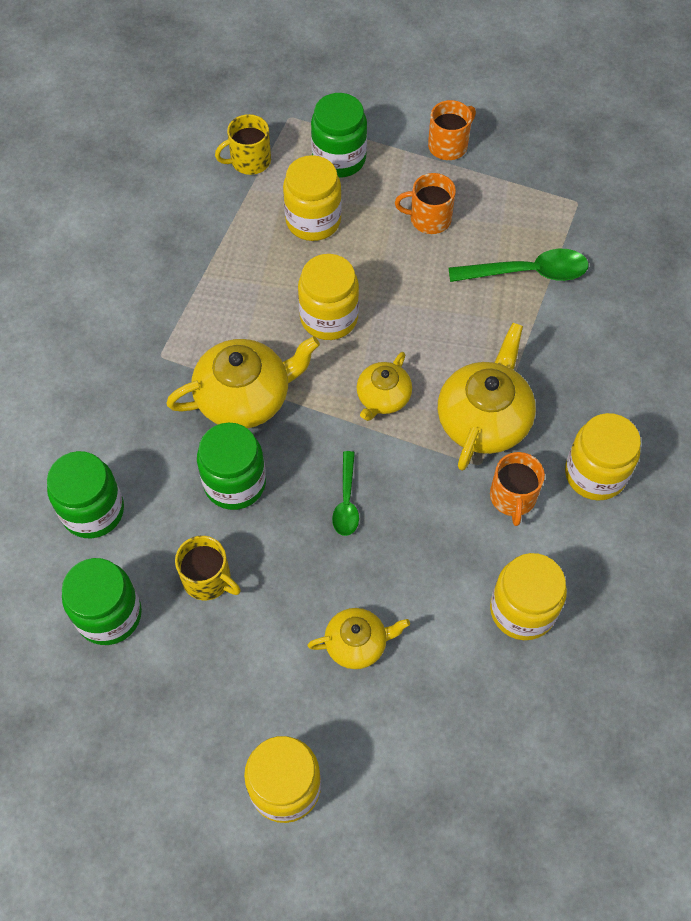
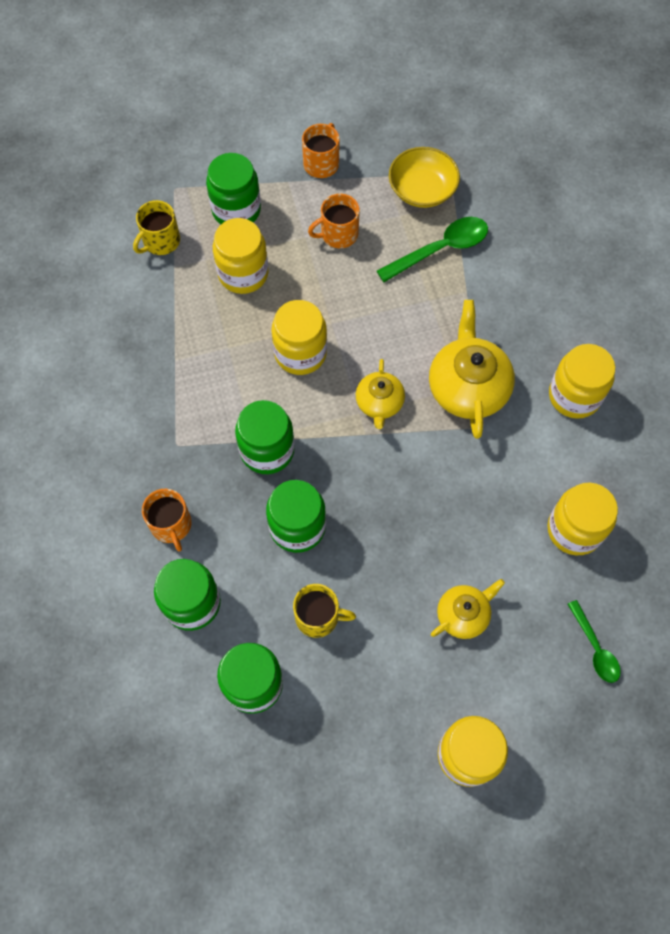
camera: 25 degrees left, 5 degrees up
yellow teapot [166,336,320,428] -> green jar [235,400,295,474]
green spoon [332,451,359,536] -> green spoon moved to [568,600,621,683]
orange mug [490,452,545,526] -> orange mug moved to [142,489,192,552]
none -> yellow bowl [389,147,460,208]

